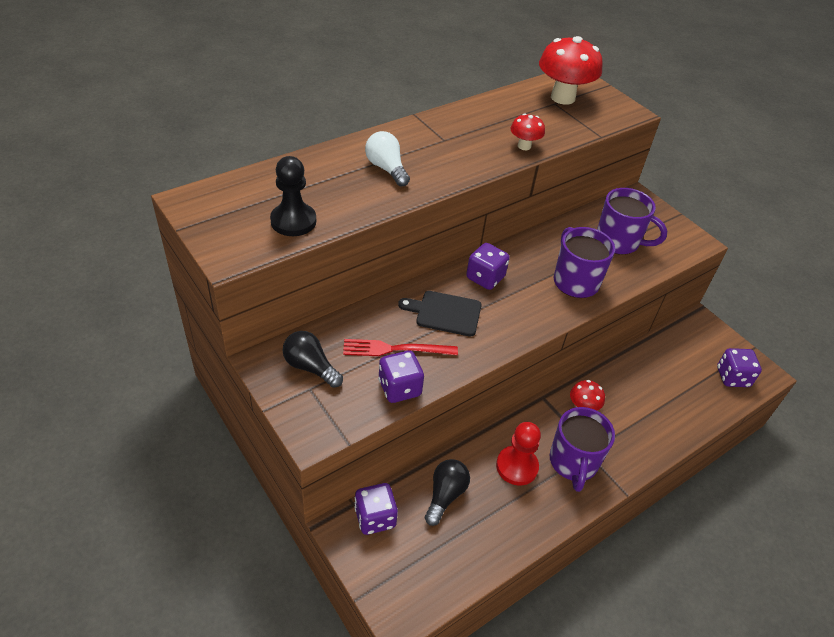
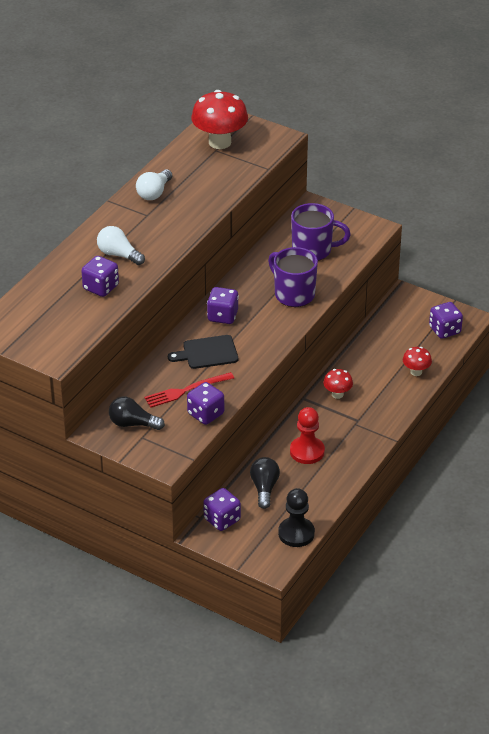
camera: 20 degrees left, 5 degrees down
black pawn [270,156,316,236] -> black pawn moved to [278,488,315,547]
red mushroom [510,113,545,150] -> red mushroom moved to [403,347,432,376]
purple mug [550,407,615,492] -> none
none -> purple dice [81,256,119,297]
none -> white light bulb [136,169,172,200]

